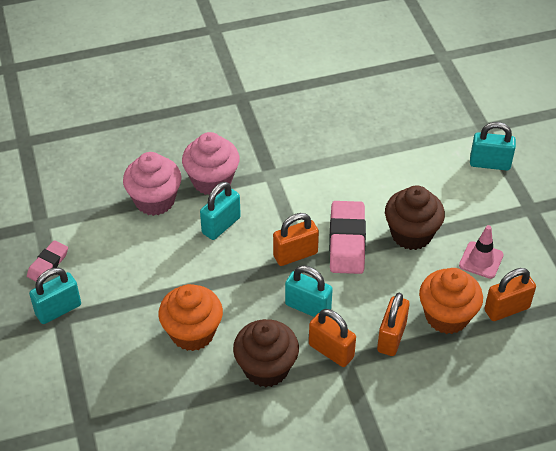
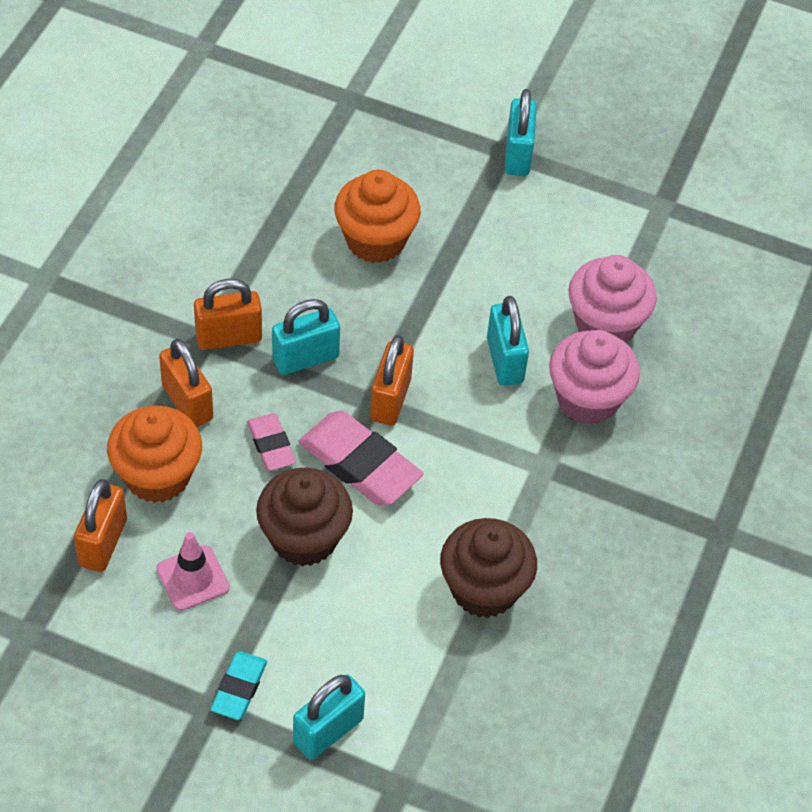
camera: 125 degrees right, 5 degrees up
pink eraser [27,240,68,281] -> pink eraser moved to [247,413,296,471]
brown cupcake [233,319,299,387] -> brown cupcake moved to [440,518,537,618]
none -> turquoise eraser [211,651,267,720]

